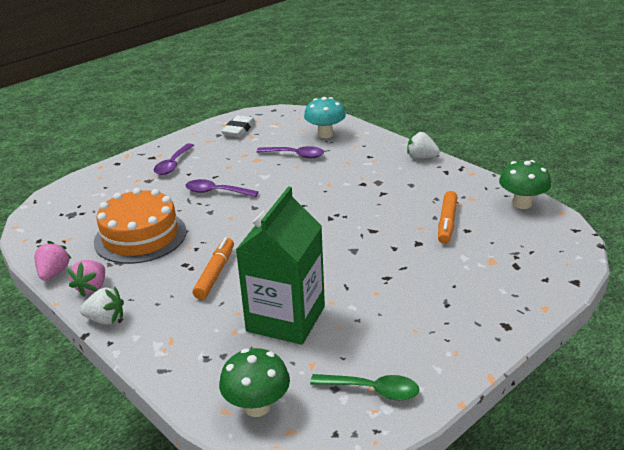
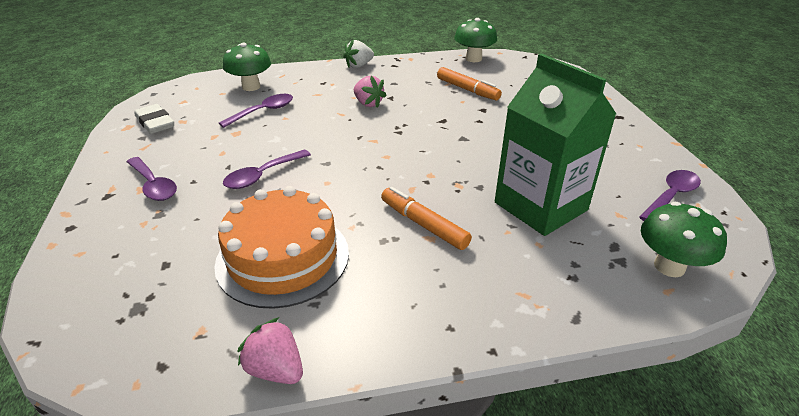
camera: 60 degrees left, 5 degrees up
pink strawberry [68,260,105,297] -> pink strawberry moved to [354,76,387,108]
white strawberry [80,287,124,325] -> none
turquoise mushroom [304,97,346,138] -> green mushroom [223,43,271,91]
green spoon [310,374,419,401] -> purple spoon [639,170,701,221]

